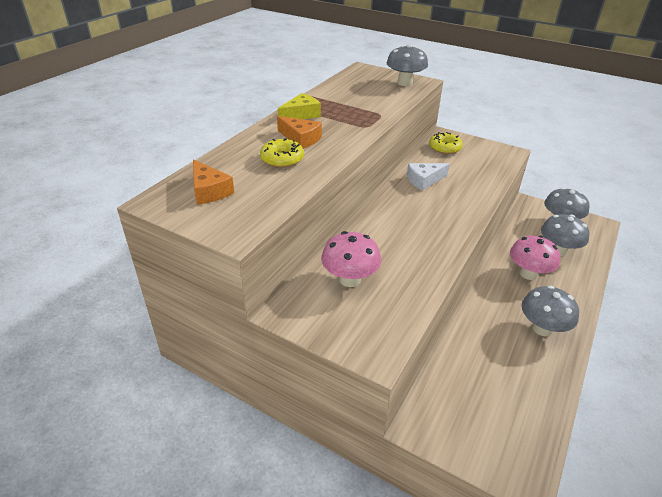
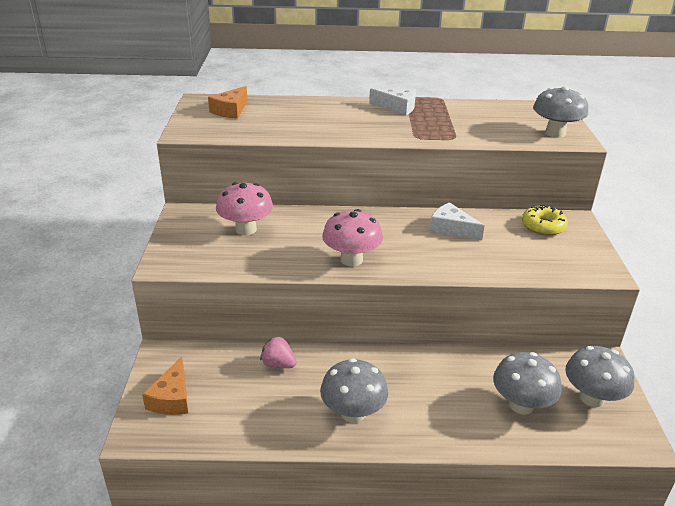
camera: 60 degrees right, 5 degrees down
yellow donut [260,138,304,168] -> none
orange cheese [277,116,322,149] -> orange cheese moved to [142,356,188,415]
yellow cheese [278,93,321,119] -> white cheese [369,88,416,115]
pink mushroom [510,236,561,280] -> pink mushroom moved to [322,209,383,266]
none -> pink strawberry [260,336,297,368]

